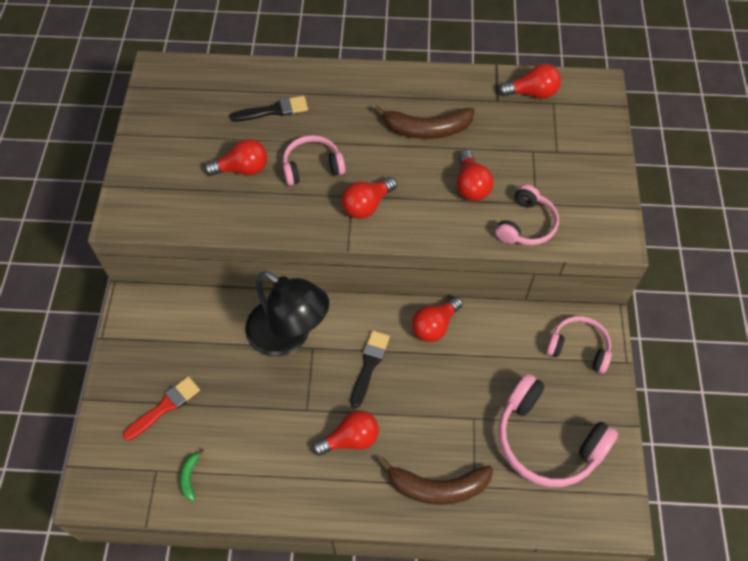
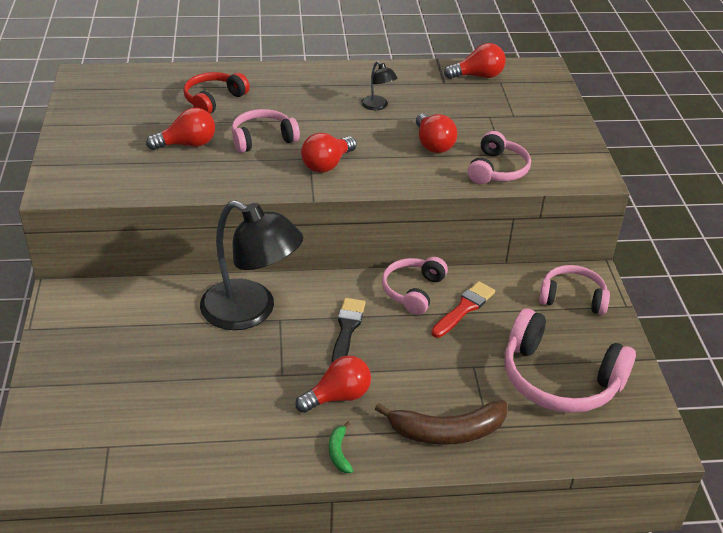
camera: 10 degrees left, 20 degrees down
red brush [123,376,200,441] -> red brush moved to [431,281,495,338]
green banana [180,449,204,501] -> green banana moved to [329,422,353,473]
black brush [229,96,308,122] -> red headphones [183,72,250,114]
brown banana [374,105,475,139] -> black lamp [361,61,398,110]
red light bulb [412,296,462,342] -> pink headphones [382,257,448,315]

